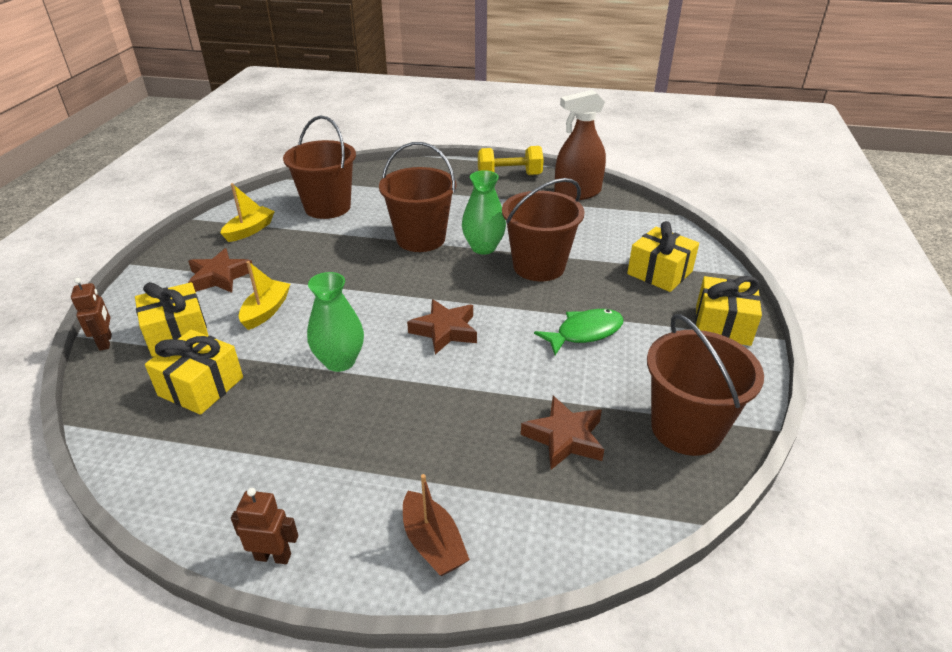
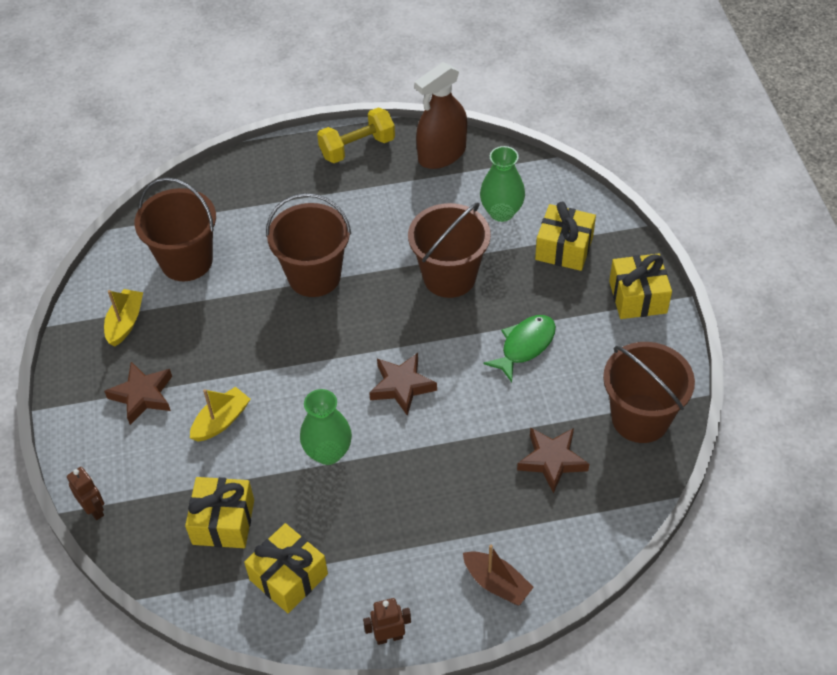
camera: 20 degrees left, 15 degrees up
yellow gift [135,282,209,357] -> yellow gift moved to [244,523,328,613]
yellow boat [239,261,290,330] -> yellow boat turned 45 degrees clockwise [190,387,250,442]
green vase [462,170,506,255] -> green vase moved to [480,146,525,222]

